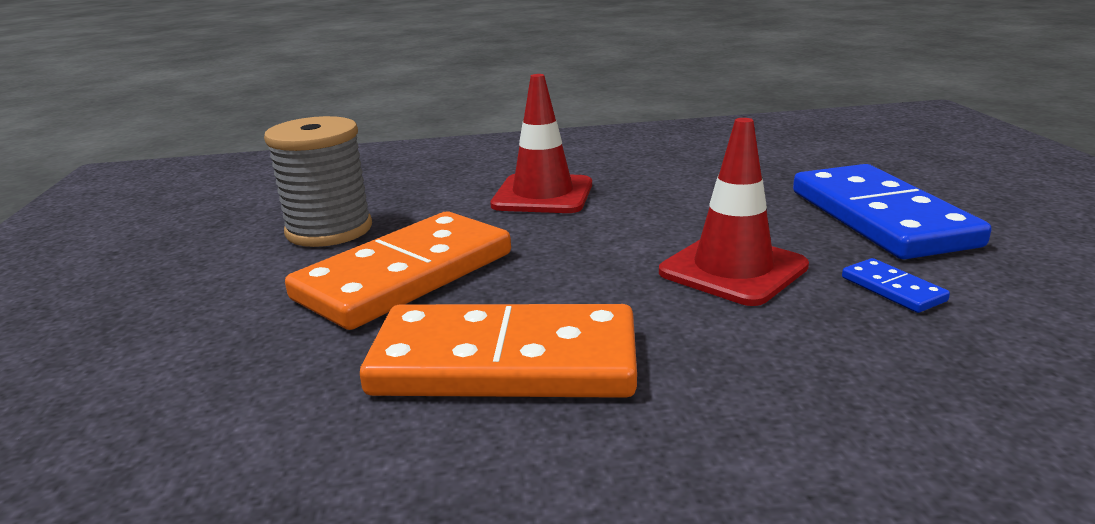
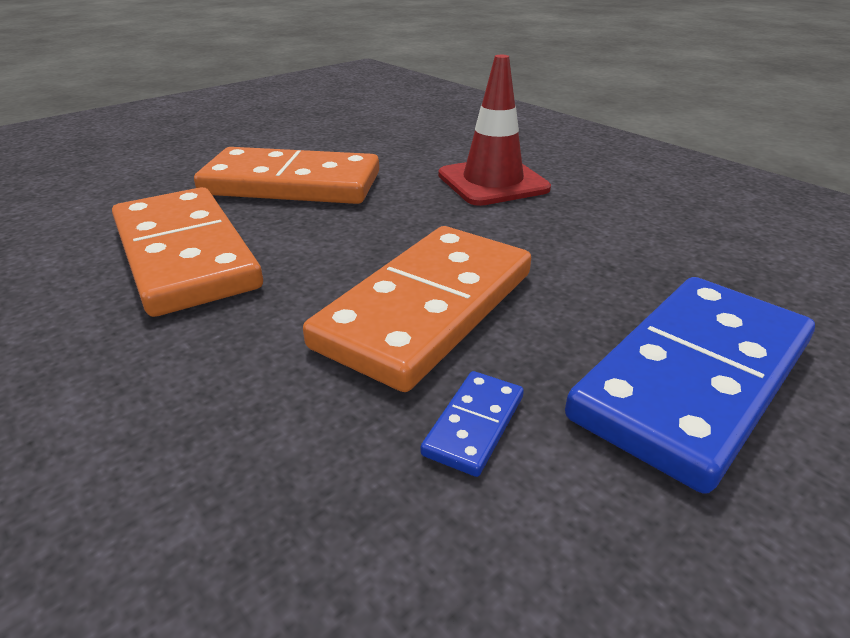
camera: 55 degrees right, 10 degrees up
grey spool [264,116,372,247] -> none
red traffic cone [659,118,809,306] -> orange domino [303,226,531,392]

